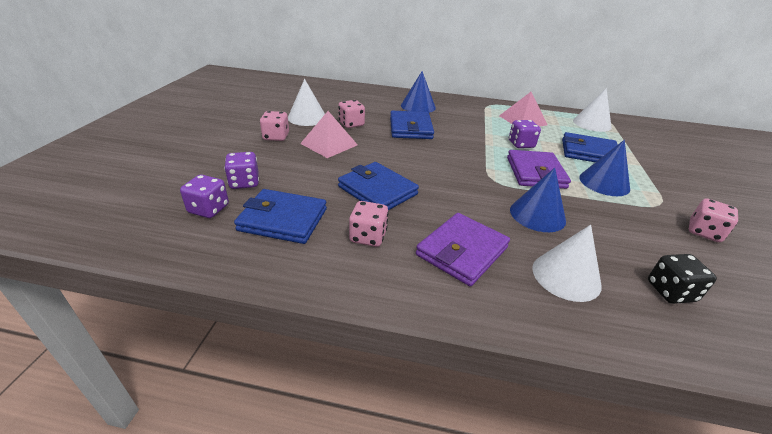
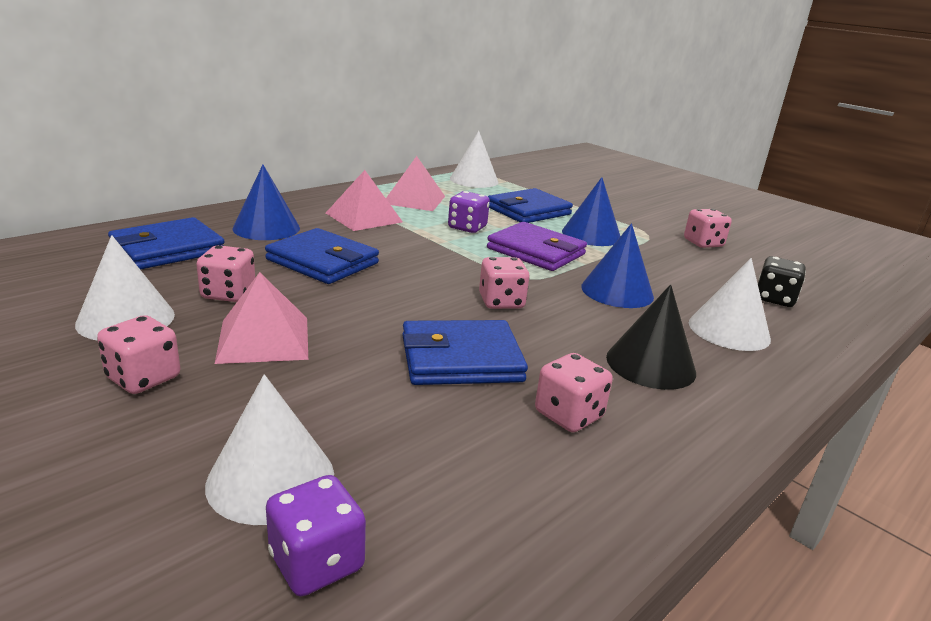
camera: 55 degrees left, 10 degrees down
purple dice [224,152,259,189] -> white cone [205,374,334,525]
blue wallet [234,189,327,244] -> blue wallet moved to [108,217,225,270]
purple wallet [416,213,510,286] -> black cone [606,284,696,390]
none -> pink pyramid [326,170,403,231]
none -> pink dice [479,257,530,309]

